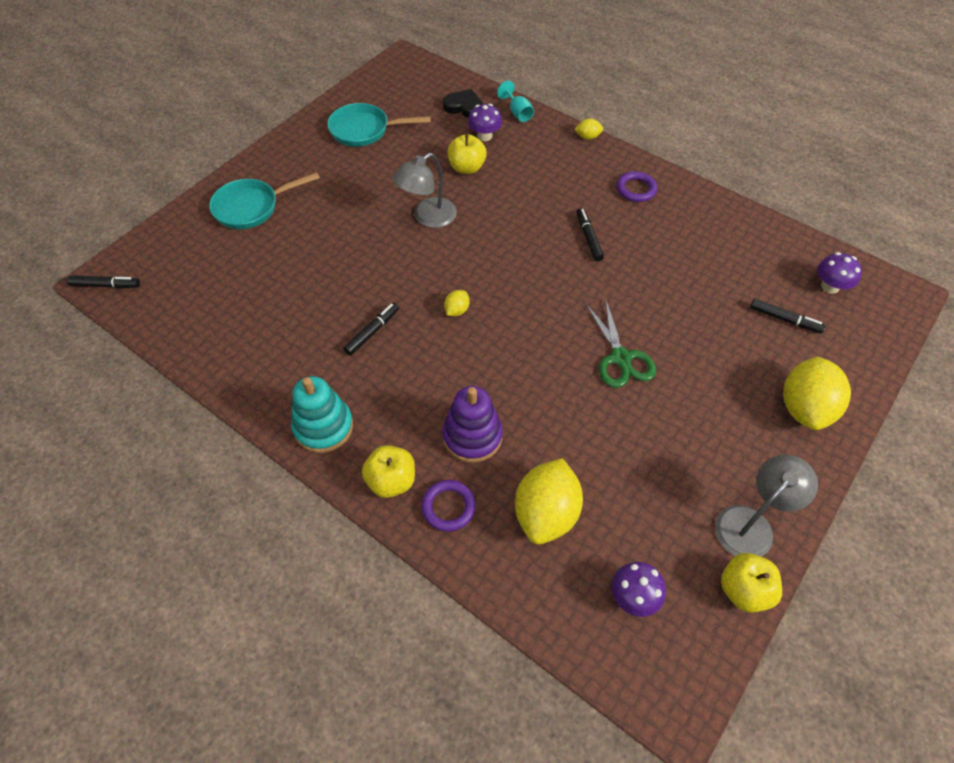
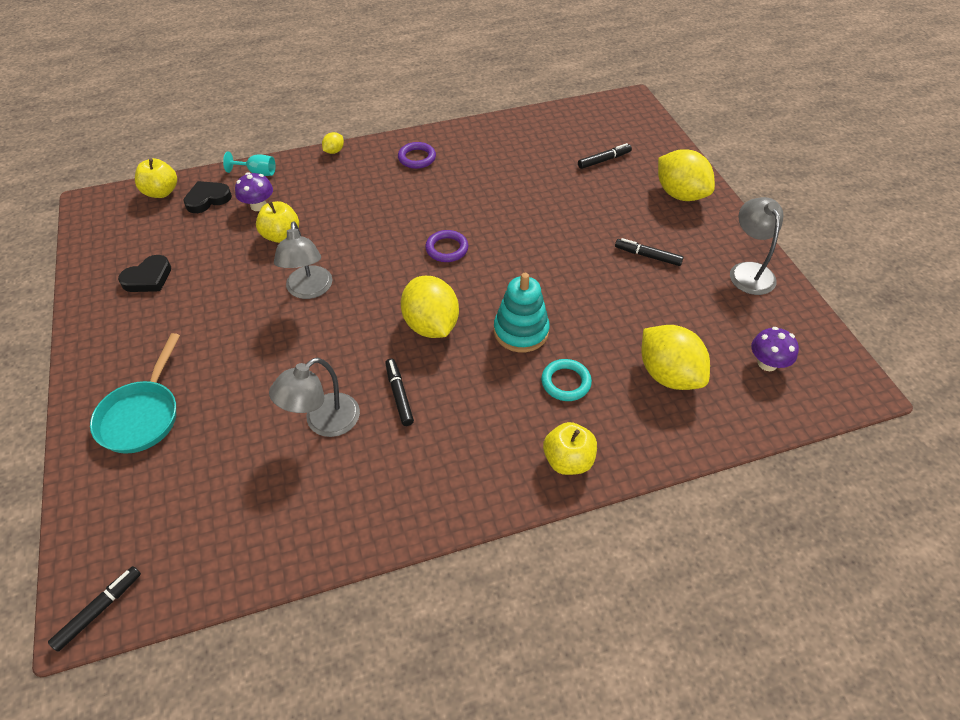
camera: 55 degrees left, 5 degrees down
turquoise stacking toy [291,376,353,453] -> turquoise stacking toy moved to [494,273,550,352]
turquoise pan [327,103,431,147] -> black heart [118,255,171,292]
purple ring [421,480,476,532] -> purple ring moved to [425,230,468,262]
purple stacking toy [442,386,503,463] -> turquoise ring [541,359,592,401]
yellow lemon [444,290,470,316] -> yellow lemon [401,276,459,338], size x2.26
black marker [576,208,604,261] -> black marker moved to [615,238,684,266]
green scissors [586,299,656,388] -> none
yellow apple [721,553,782,613] -> yellow apple moved to [135,158,177,198]
purple mushroom [818,252,862,294] -> none
none -> grey lamp [269,357,360,437]

